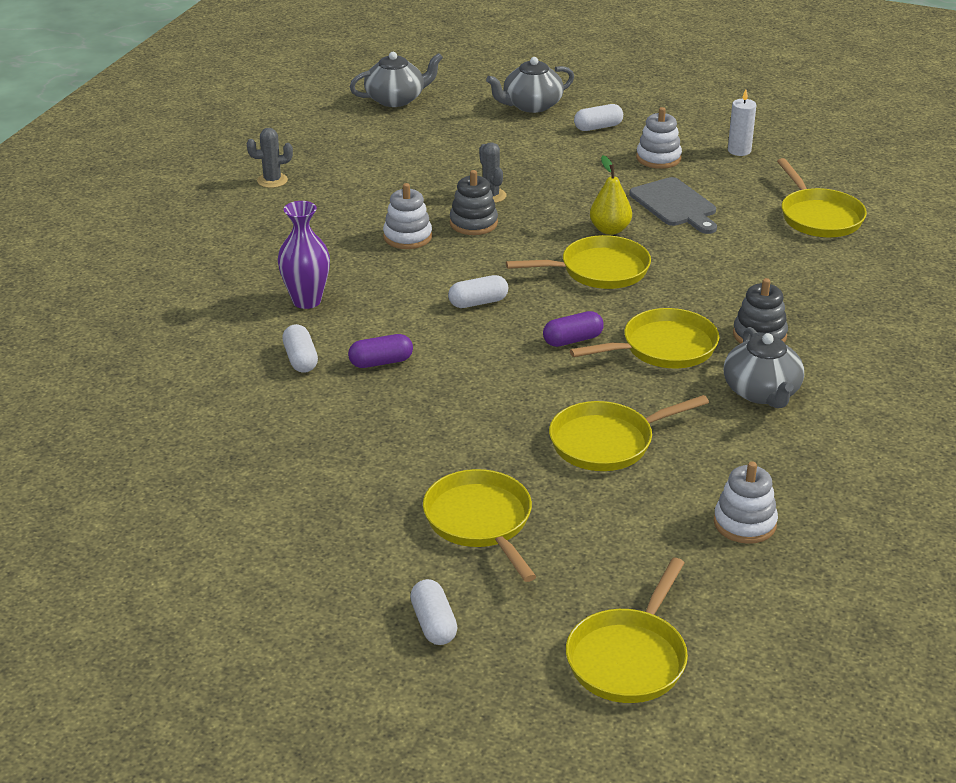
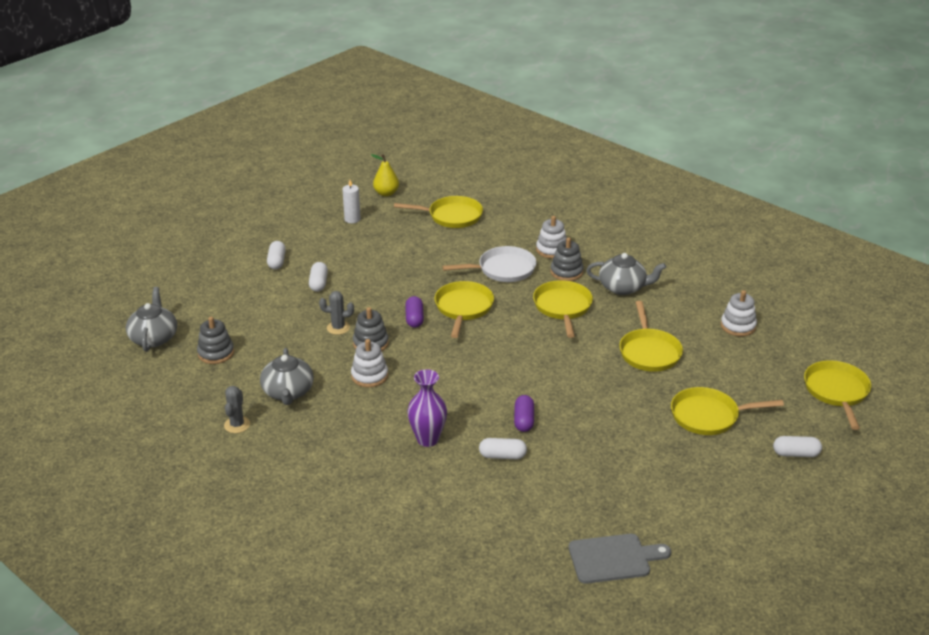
camera: 70 degrees left, 0 degrees up
white capsule [448,275,508,308] -> white capsule moved to [309,262,328,292]
grey teapot [486,57,574,113] -> grey teapot moved to [260,348,314,405]
purple capsule [543,311,604,347] -> purple capsule moved to [405,296,424,328]
yellow pan [566,558,688,703] -> yellow pan turned 135 degrees counterclockwise [804,360,871,430]
yellow pear [590,155,632,235] -> yellow pear moved to [371,154,399,197]
grey cutting board [629,177,717,234] -> grey cutting board moved to [569,534,671,584]
white stacking toy [636,107,682,169] -> white stacking toy moved to [536,216,567,259]
none -> grey stacking toy [197,317,234,364]
none -> white pan [442,246,536,282]

